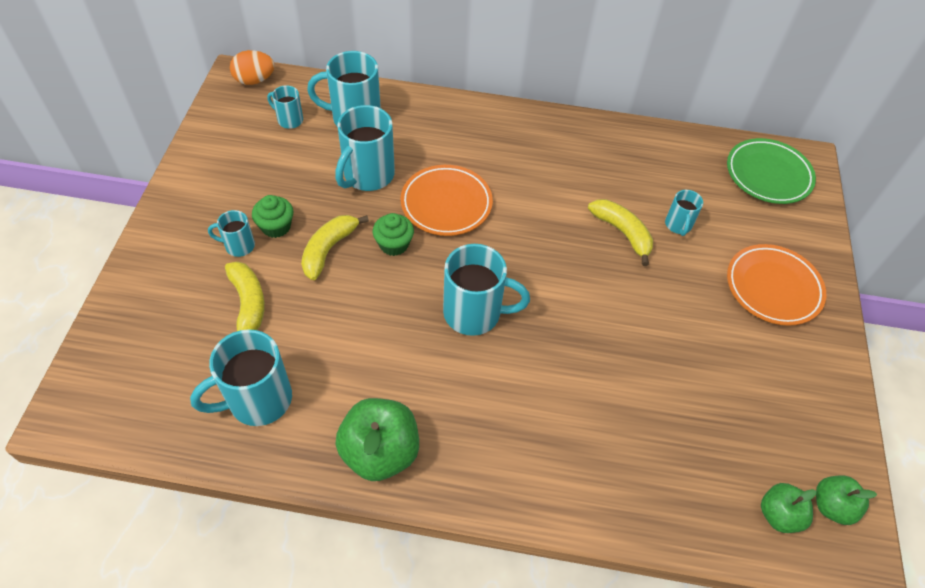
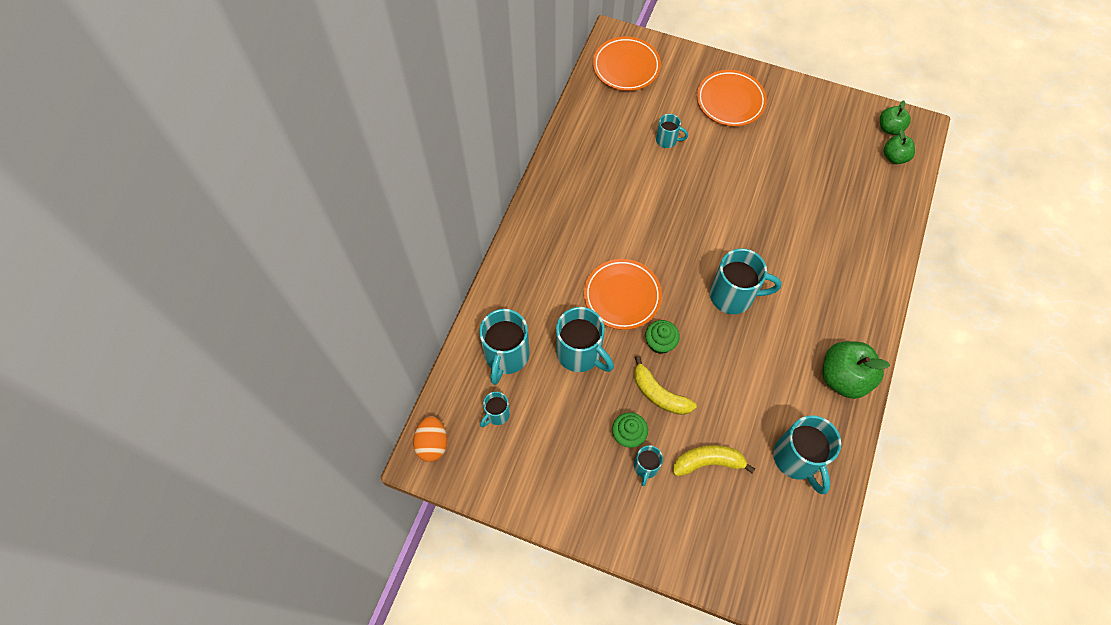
camera: 75 degrees left, 10 degrees up
turquoise mug [443,244,530,336] -> turquoise mug turned 75 degrees clockwise [710,249,781,314]
yellow banana [588,199,653,266] -> none
green plate [727,138,816,204] -> orange plate [593,37,661,91]

